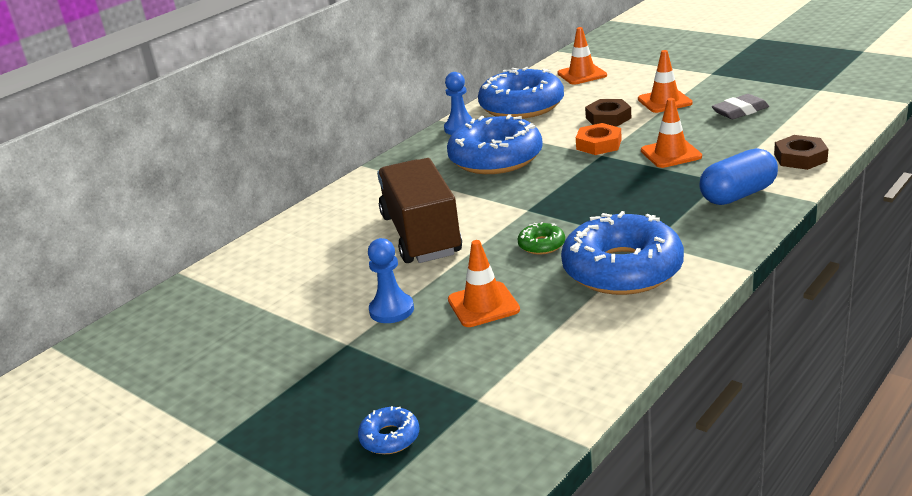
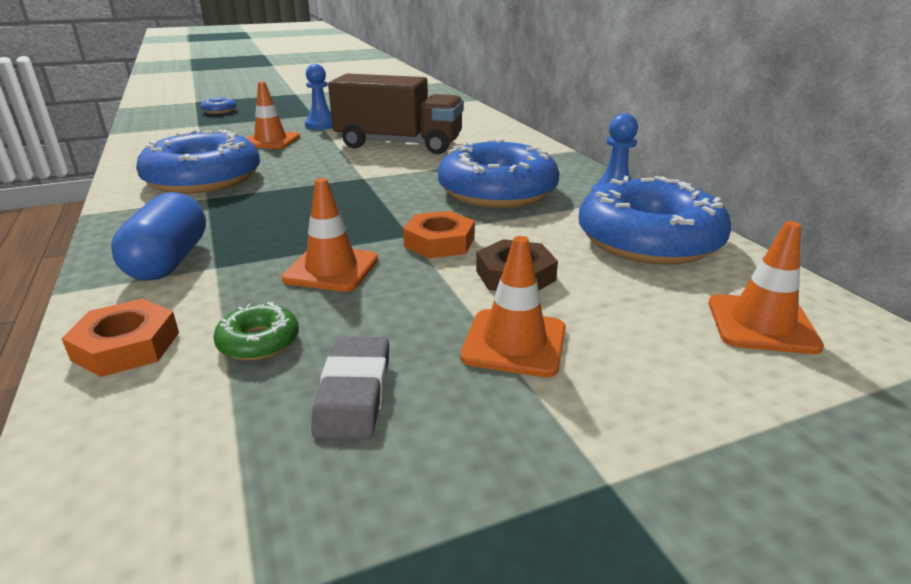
camera: 115 degrees right, 0 degrees up
green donut [517,222,565,255] -> green donut moved to [213,302,299,361]
brown nut [774,135,828,170] -> orange nut [61,299,179,377]

